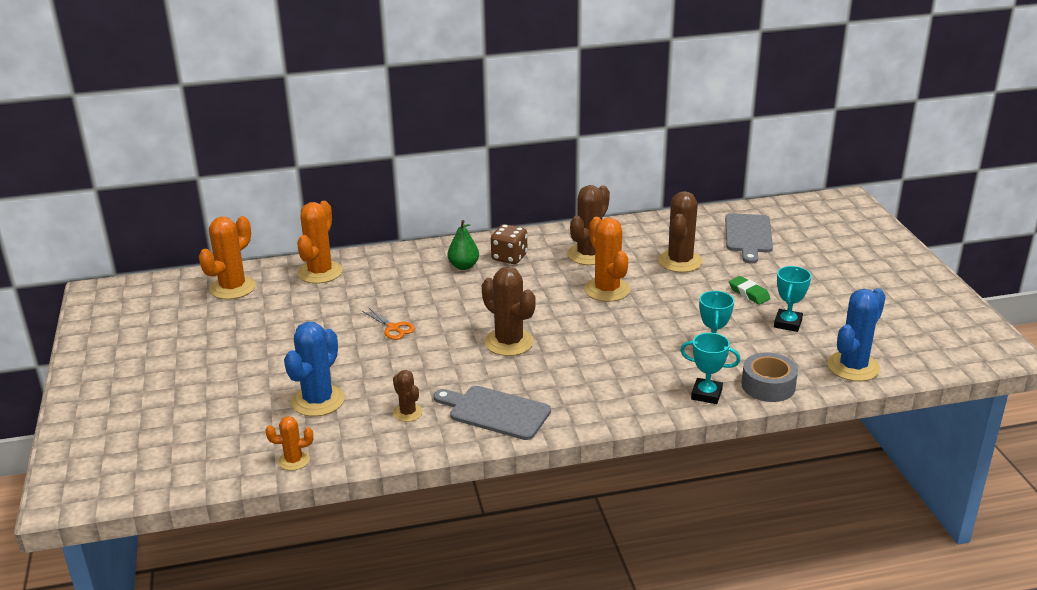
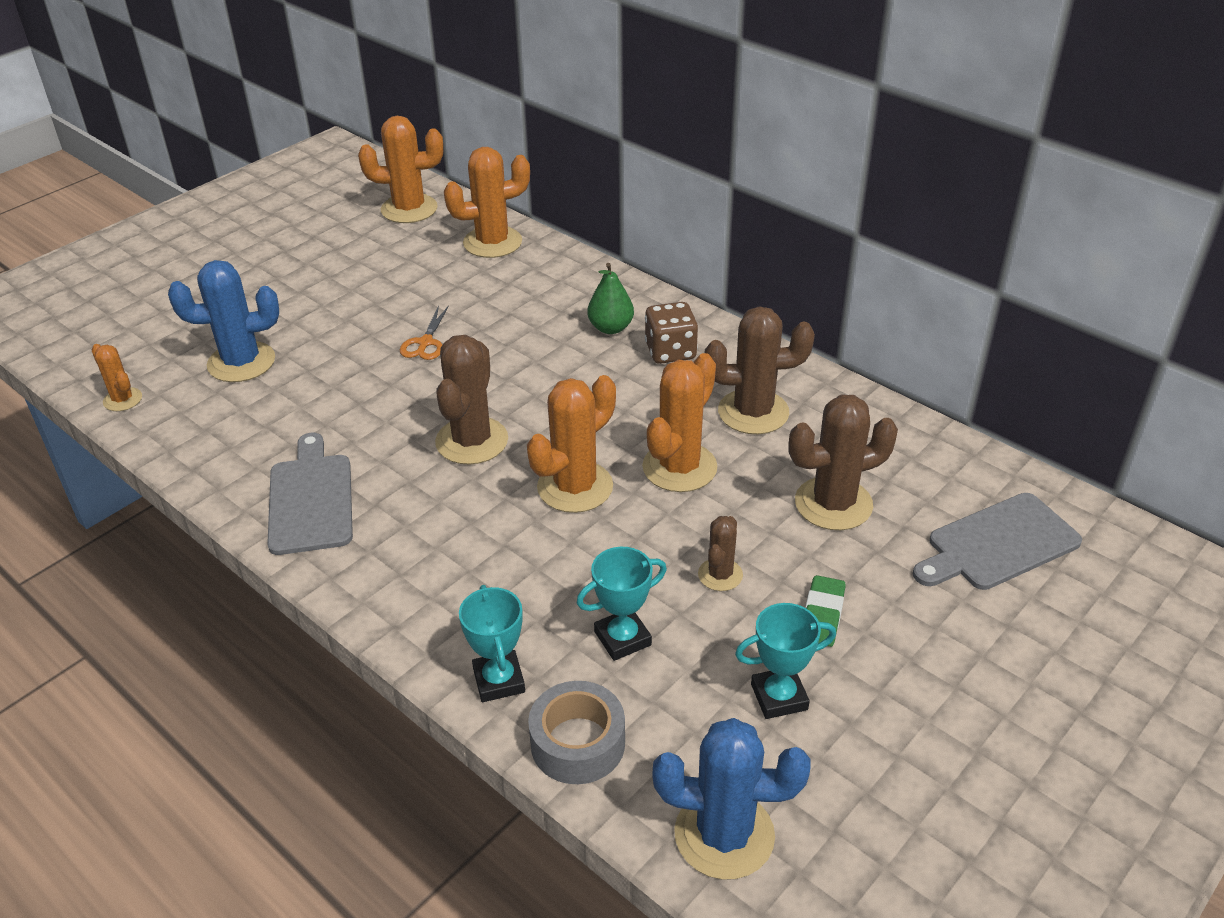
camera: 55 degrees right, 10 degrees up
brown cactus [393,370,423,422] -> brown cactus moved to [698,516,743,591]
none -> orange cactus [527,375,616,513]

